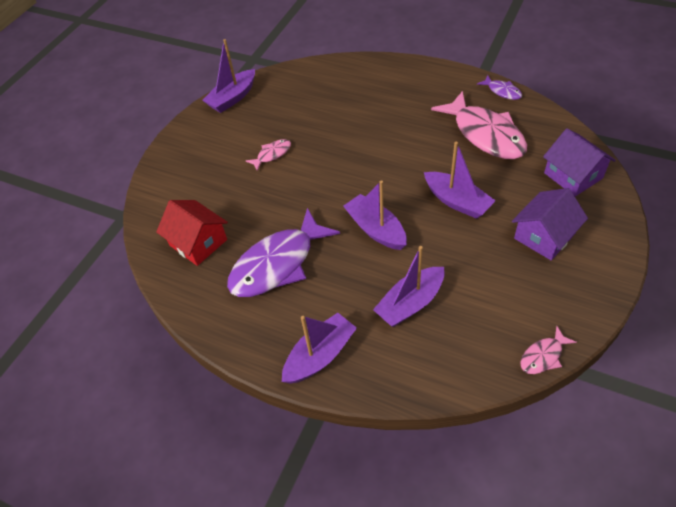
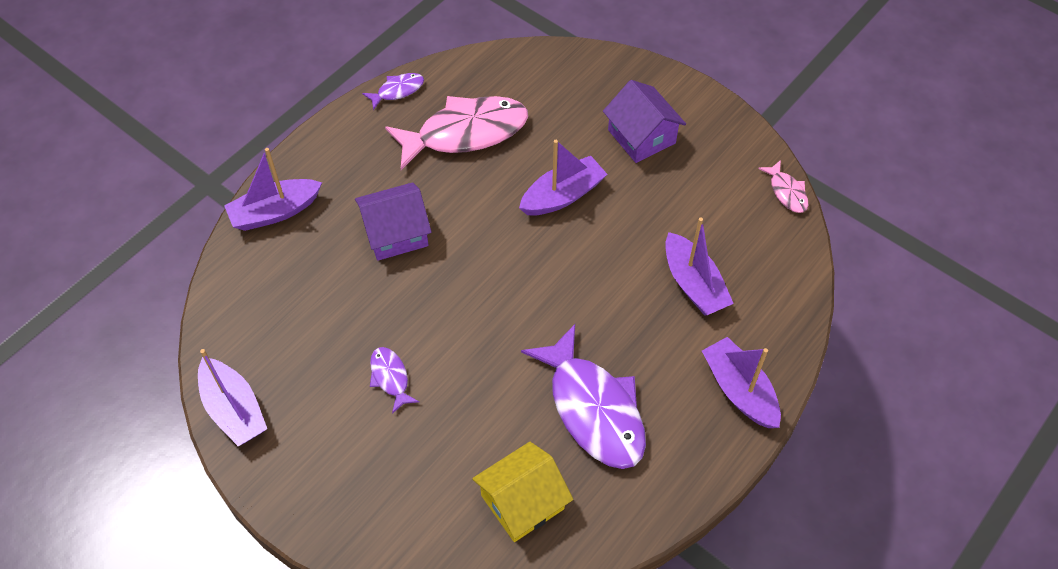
camera: 80 degrees left, 5 degrees up
red house [156,200,228,266] -> yellow house [472,442,573,542]
pink fish [246,139,291,171] -> purple fish [370,347,419,414]
purple boat [343,180,407,250] -> purple boat moved to [224,148,322,231]
purple house [543,128,616,197] -> purple house moved to [355,182,432,261]

